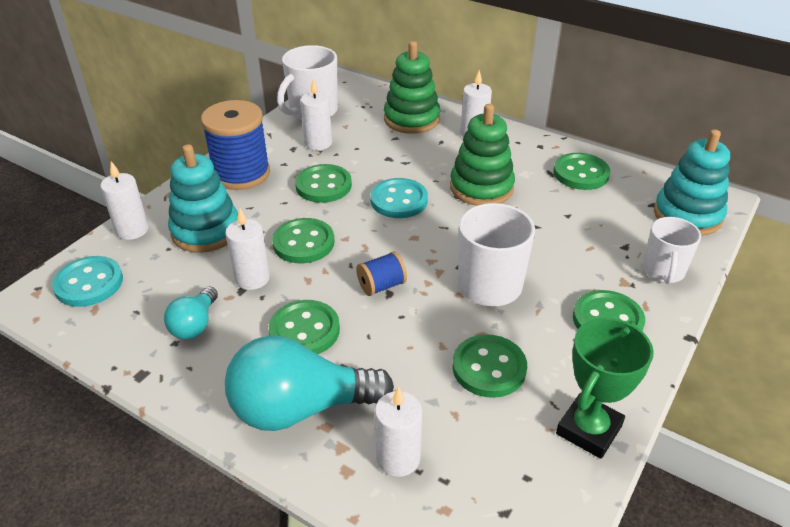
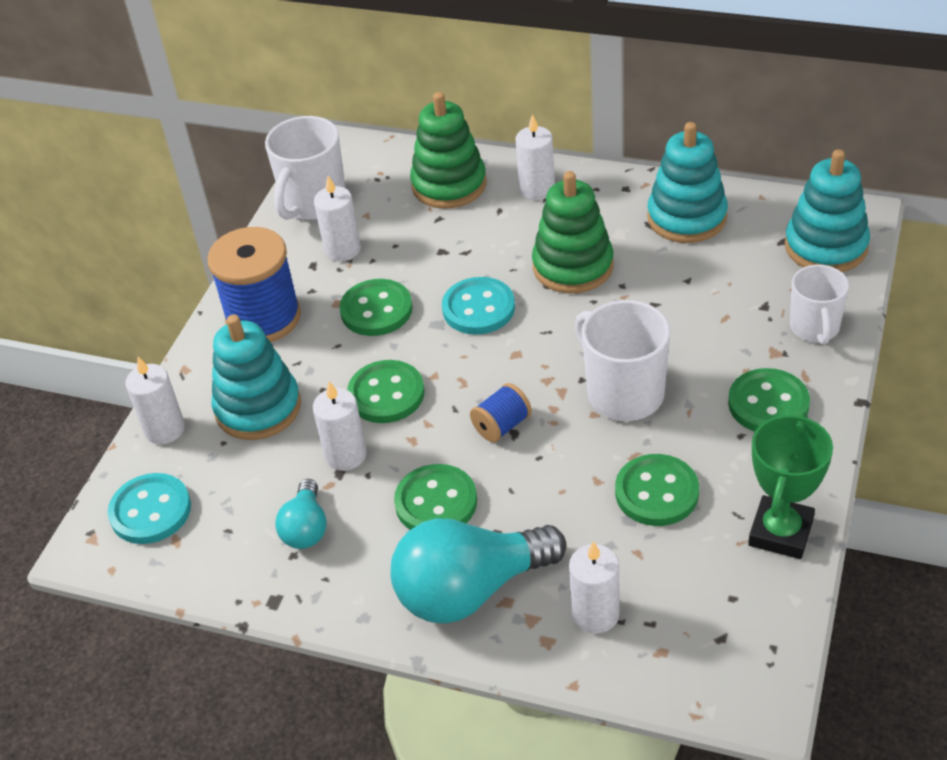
camera: 10 degrees left, 5 degrees up
green button [553,153,610,190] -> turquoise stacking toy [647,122,728,243]

